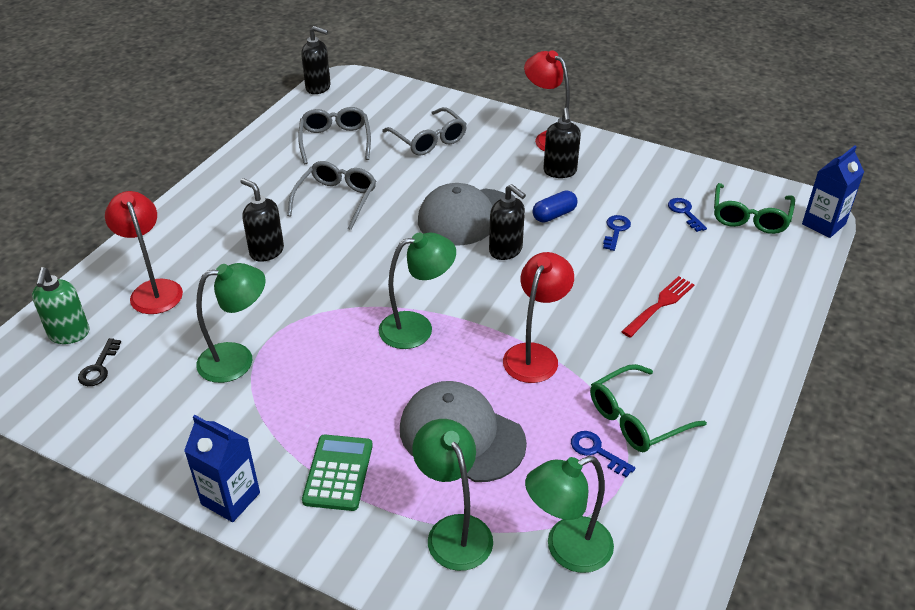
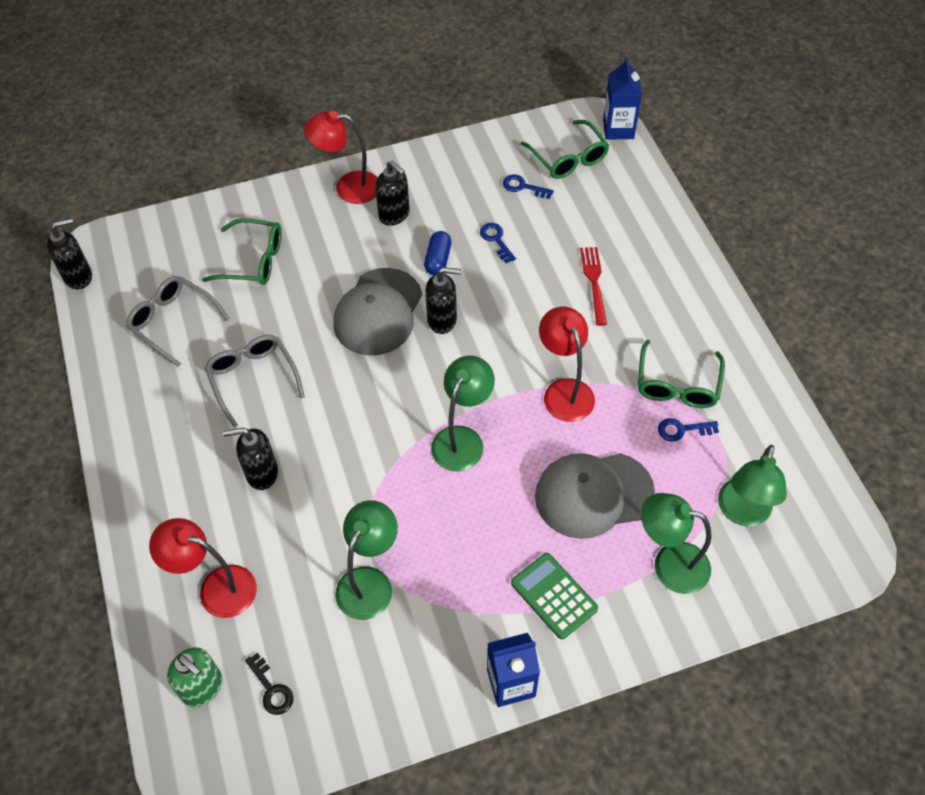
camera: 45 degrees left, 15 degrees up
grey glasses [382,107,467,155] -> green glasses [202,218,282,285]

